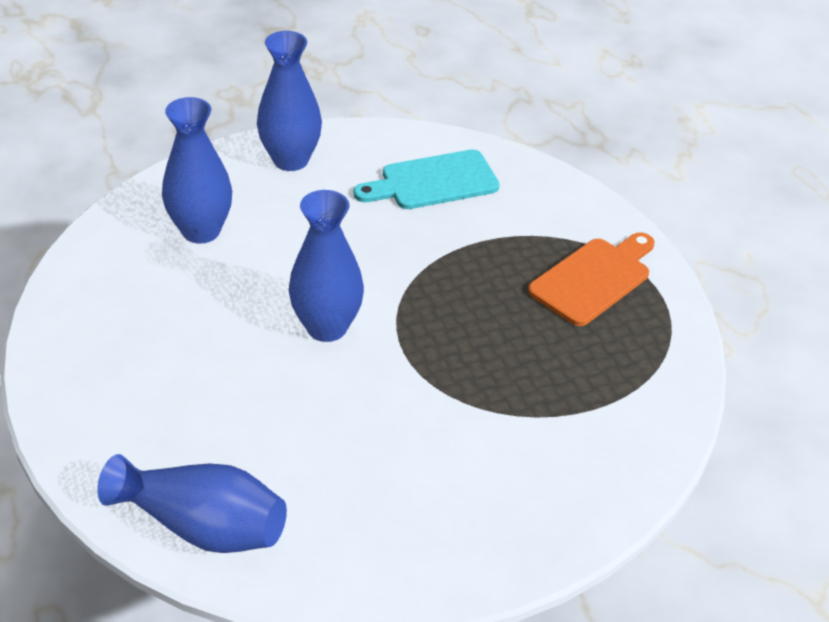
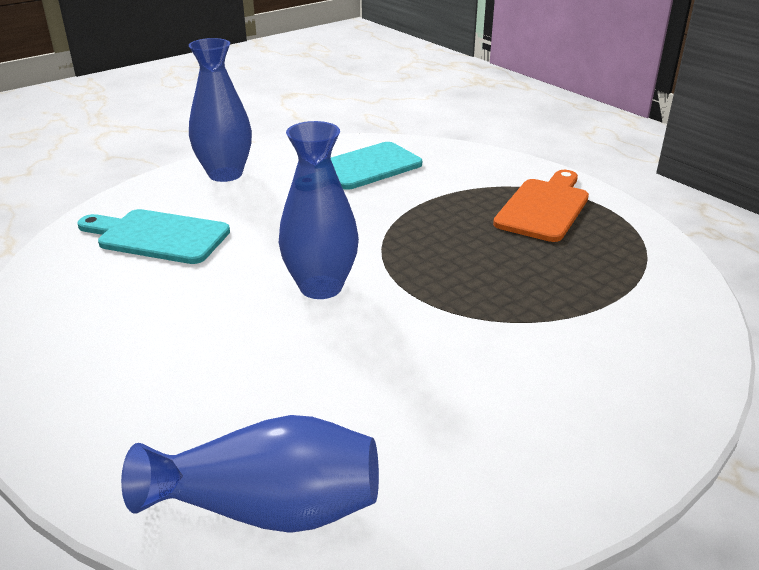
camera: 15 degrees left, 10 degrees down
blue vase [162,97,232,244] -> turquoise cutting board [78,209,230,264]

